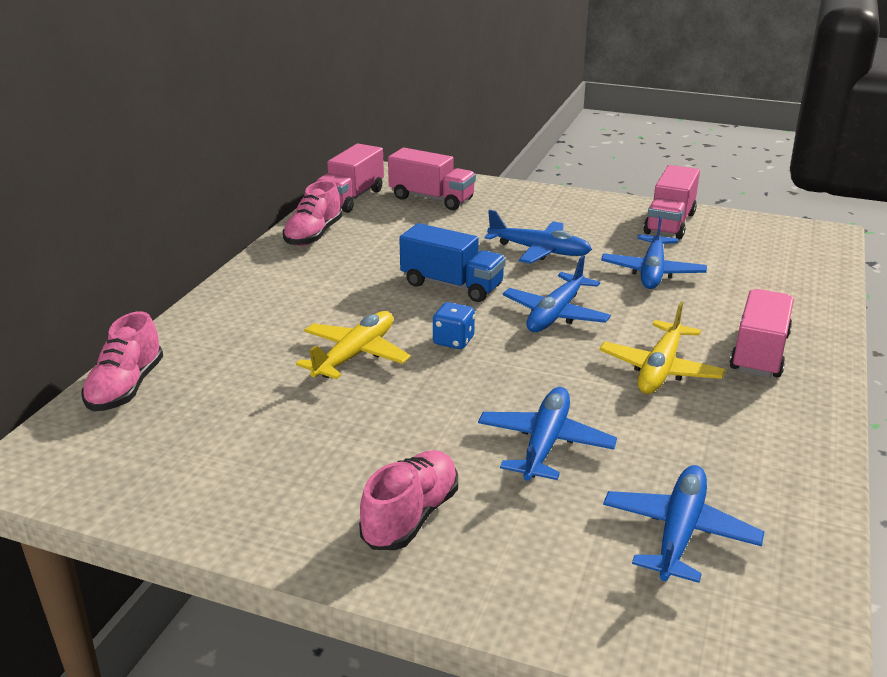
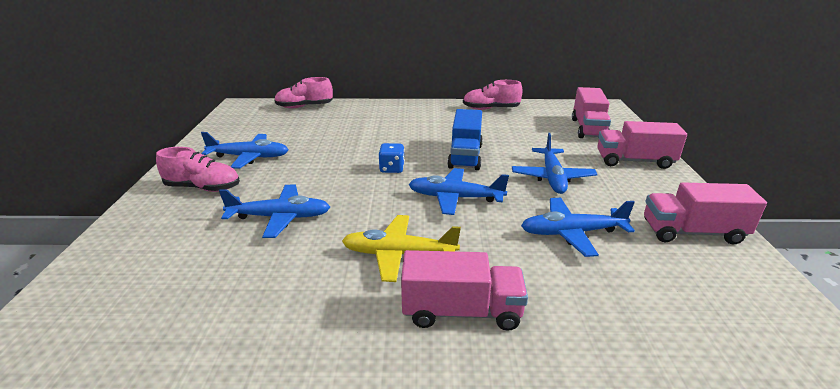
camera: 70 degrees right, 0 degrees up
yellow plane [296,311,411,379] -> none
pink truck [316,144,384,213] -> pink truck moved to [597,121,687,169]
blue plane [603,465,764,583] -> blue plane moved to [201,132,288,169]

